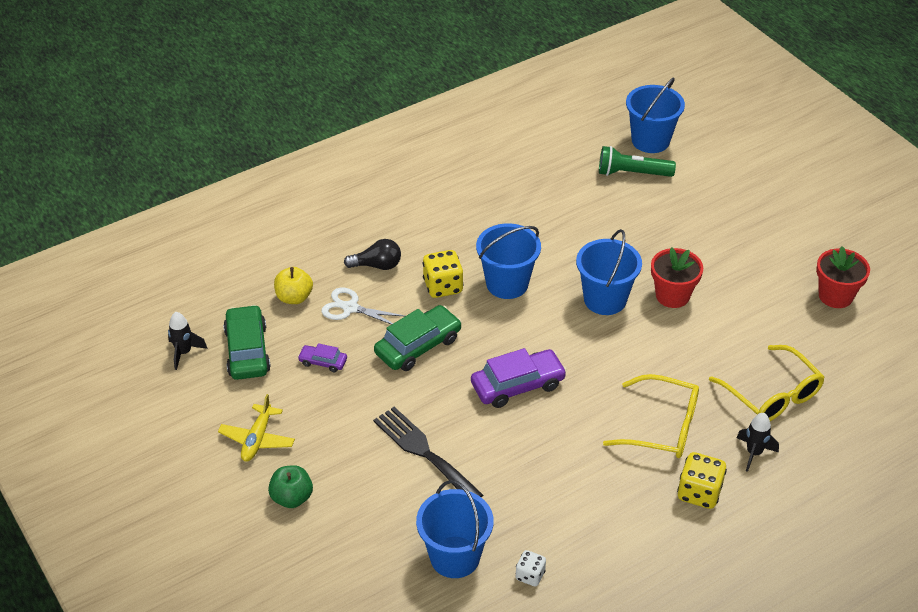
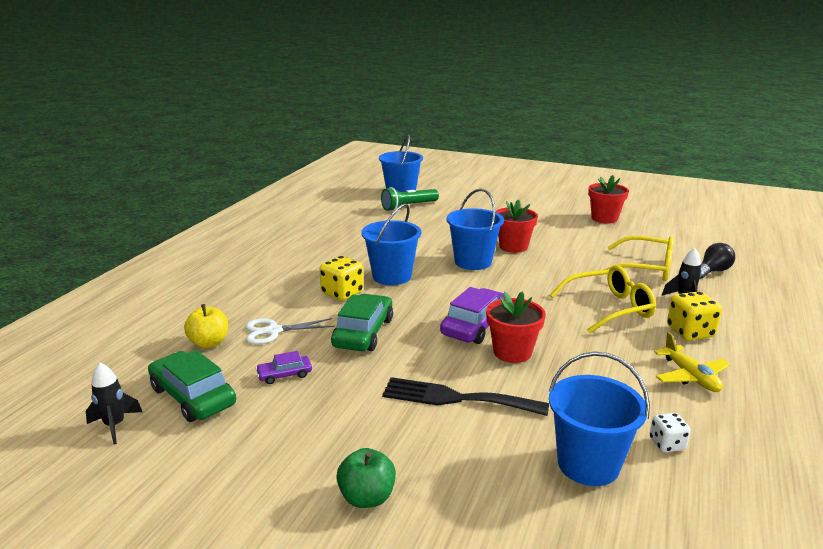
camera: 35 degrees left, 20 degrees down
yellow plane [218,394,295,462] -> yellow plane moved to [654,332,730,392]
black light bulb [344,239,401,270] -> black light bulb moved to [700,243,735,279]
none -> red flower pot [486,291,546,363]

